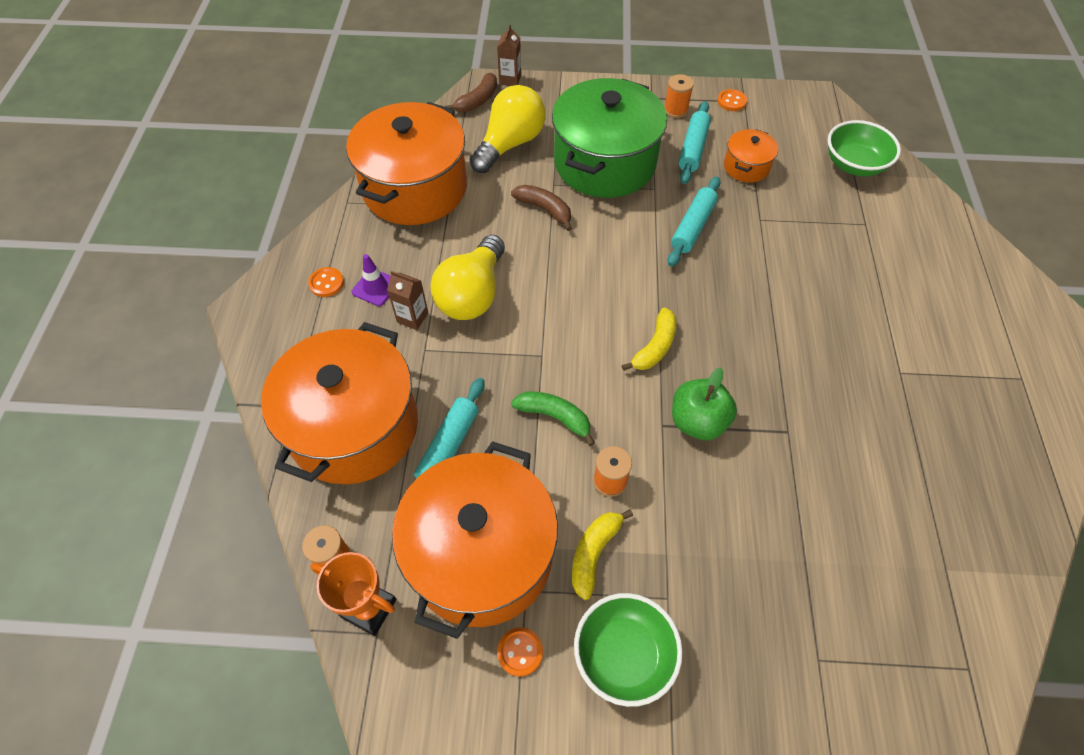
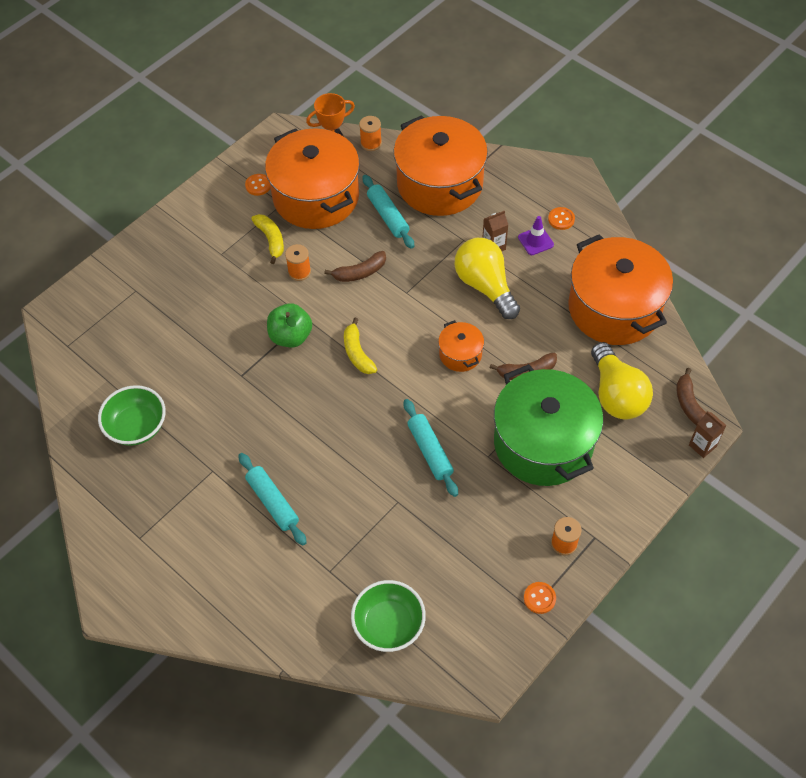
camera: 130 degrees right, 0 degrees up
green banana [511,391,595,446] -> brown banana [324,251,386,282]
green bowl [574,593,683,707] -> green bowl moved to [98,385,166,446]
turquoise rolling pin [679,101,711,184] -> turquoise rolling pin moved to [238,453,307,545]
orange pot [724,129,778,183] -> orange pot moved to [438,320,484,372]

